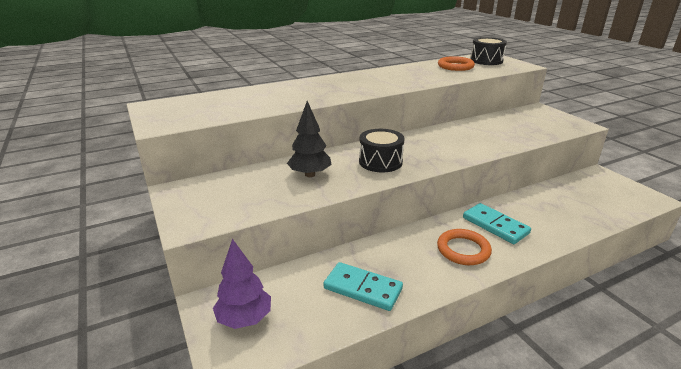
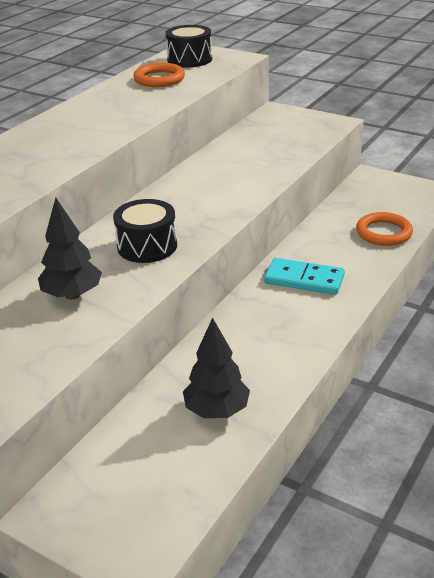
camera: 30 degrees left, 5 degrees up
purple tree [213,239,271,329] -> none
turquoise domino [323,262,403,311] -> black tree [183,318,250,418]
orange ring [437,229,492,265] -> orange ring moved to [356,212,413,246]

